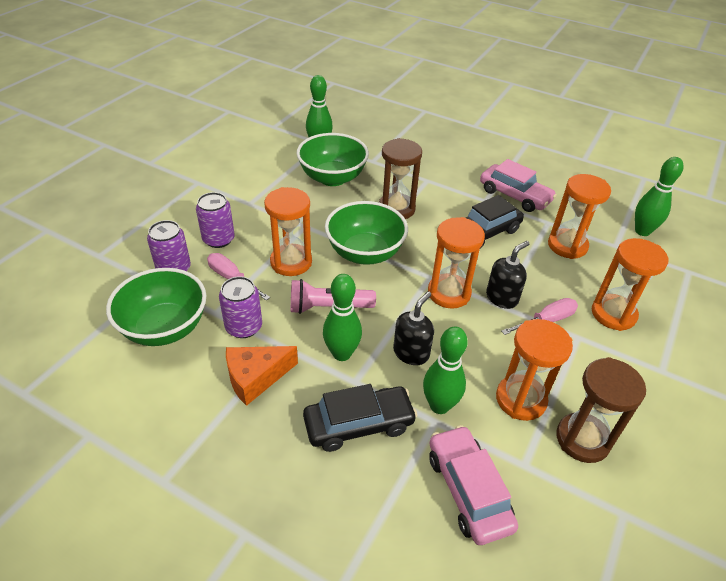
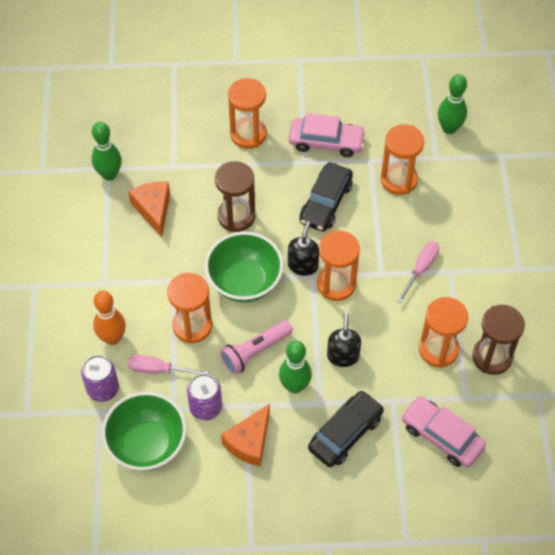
camera: 30 degrees left, 15 degrees up
purple can [196,192,235,248] -> orange bowling pin [93,291,126,345]
green bowl [297,133,369,186] -> orange cheese [128,182,170,237]
green bowling pin [423,327,468,414] -> none
black soap dispenser [486,241,529,309] -> black soap dispenser moved to [288,221,319,276]
orange hourglass [592,238,668,331] -> orange hourglass moved to [228,78,267,149]

